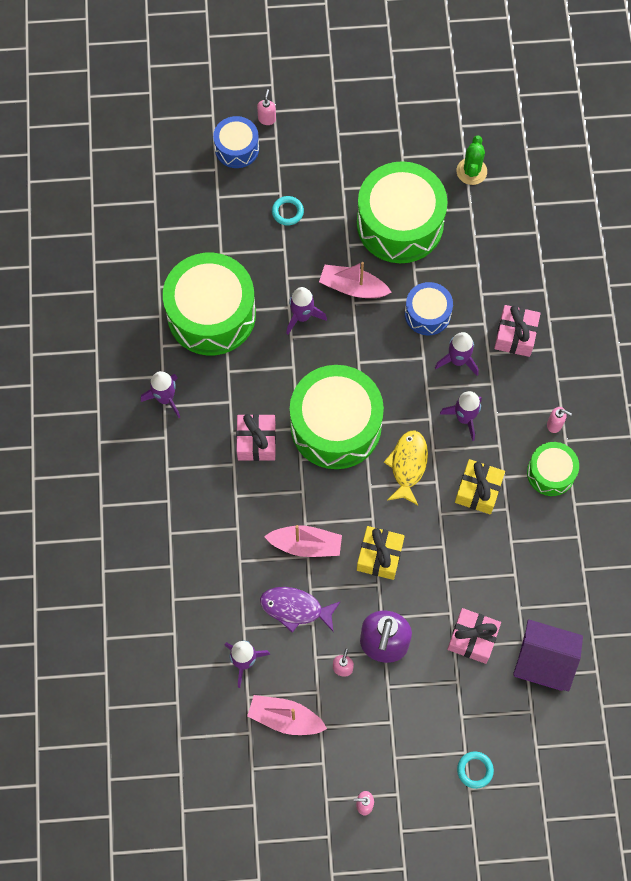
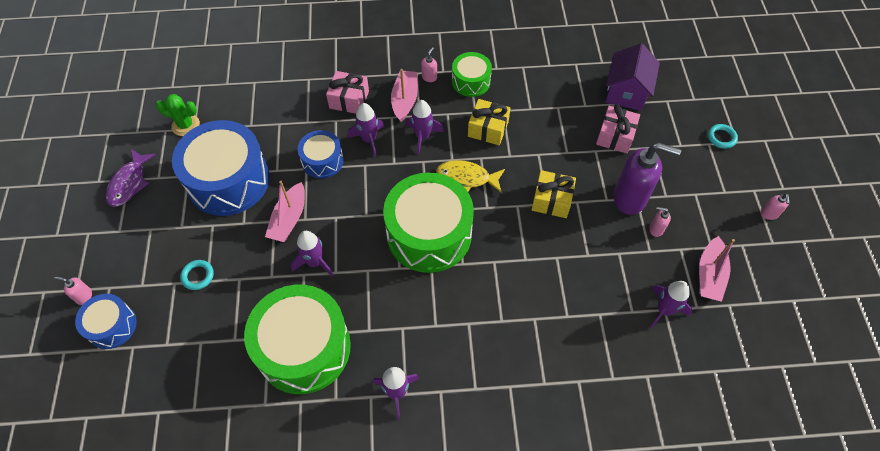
camera: 90 degrees left, 10 degrees down
pink gift [236,414,276,461] -> none
purple fish [260,587,341,633] -> purple fish moved to [106,149,156,207]
pink boat [264,525,342,557] -> pink boat moved to [391,69,418,122]
green drum [357,161,448,263] -> blue drum [172,120,270,216]

